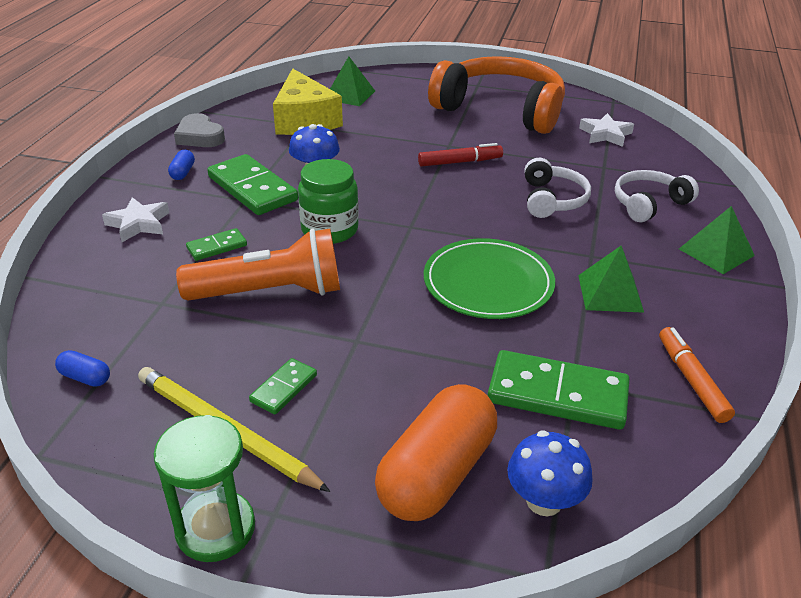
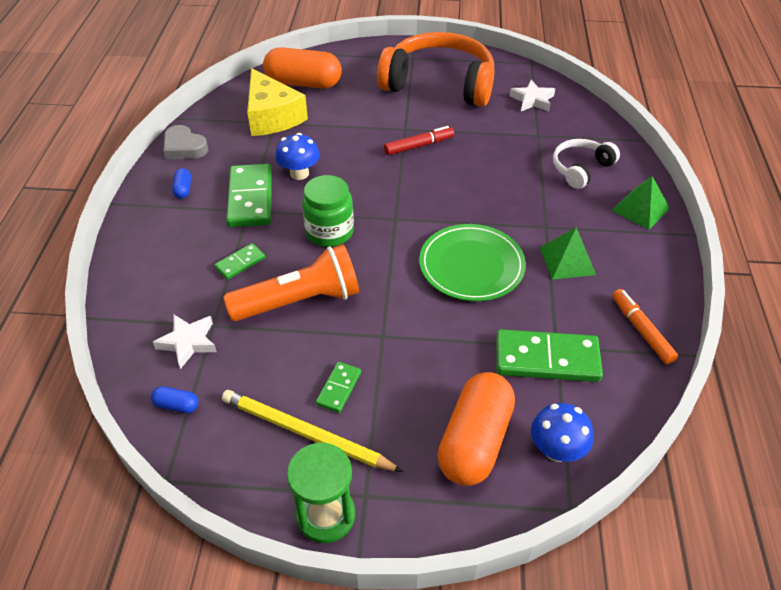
camera: 10 degrees left, 10 degrees up
white star [102,197,169,242] -> white star moved to [153,315,217,369]
green domino [207,154,298,215] -> green domino turned 45 degrees clockwise [226,164,272,227]
green pyramid [330,57,375,106] -> orange capsule [263,47,342,89]
white headphones [524,158,591,218] -> none

